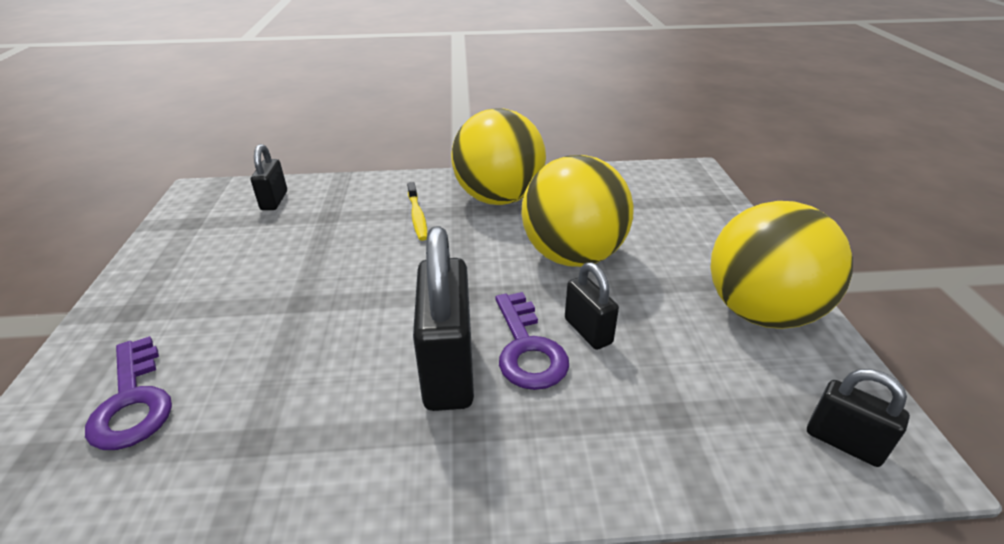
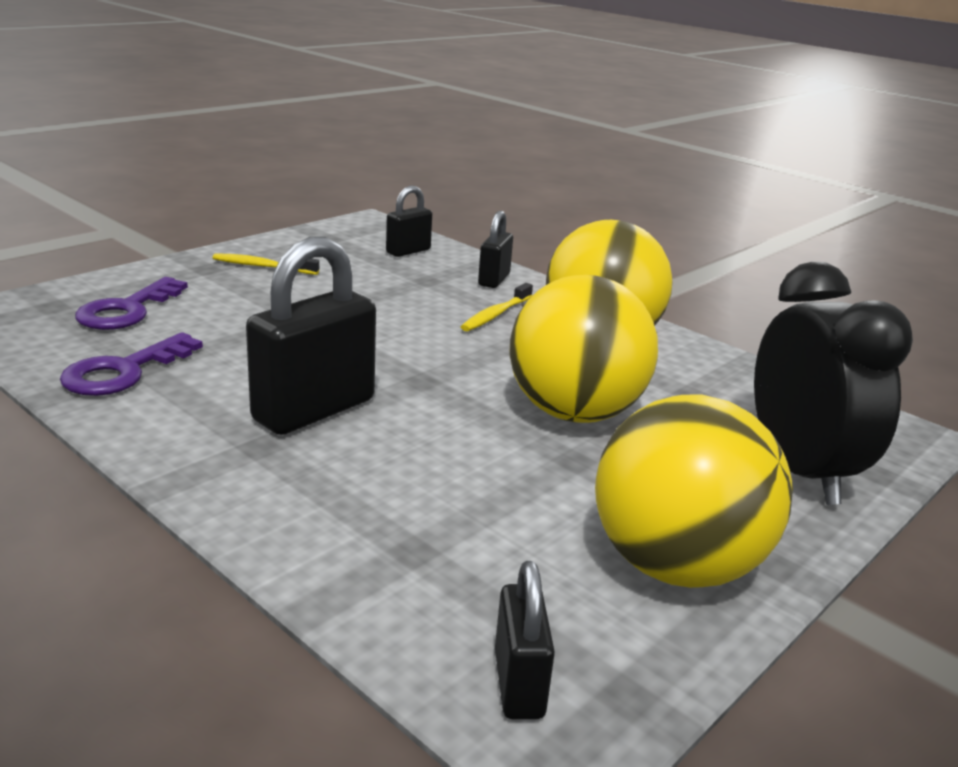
camera: 45 degrees right, 10 degrees down
purple key [495,292,569,390] -> purple key moved to [60,332,203,396]
black padlock [565,262,619,350] -> black padlock moved to [478,211,513,288]
none -> yellow toothbrush [213,253,319,275]
none -> black clock [754,262,913,505]

